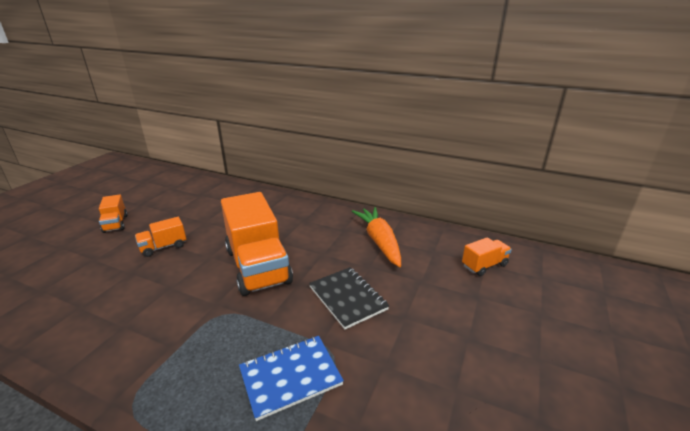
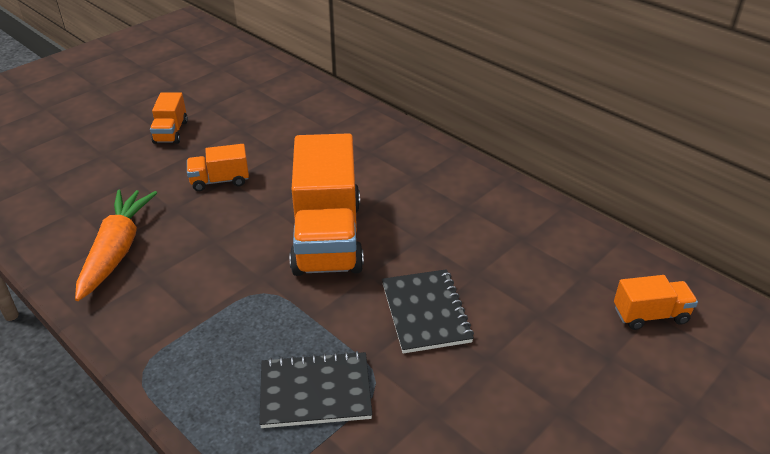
camera: 20 degrees right, 10 degrees up
blue notebook [239,336,344,421] -> black notebook [259,351,372,428]
orange carrot [352,207,401,267] -> orange carrot moved to [75,190,157,301]

